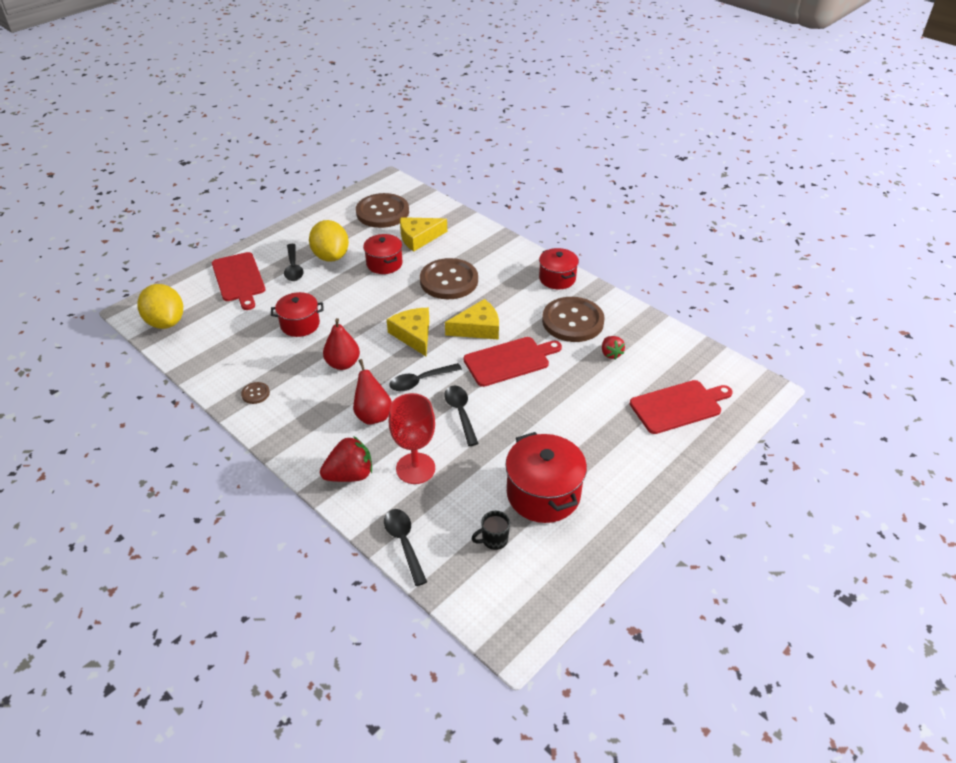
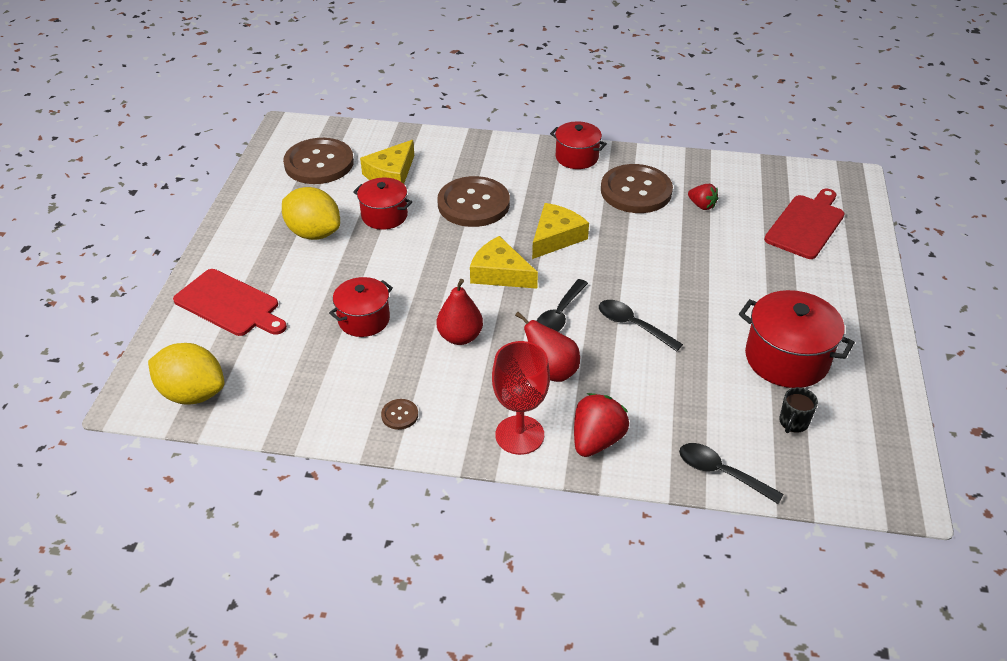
camera: 35 degrees left, 0 degrees up
black spoon [284,244,304,281] -> none
red goblet [389,393,435,484] -> red goblet moved to [492,341,550,455]
red cutting board [463,337,562,387] -> none

